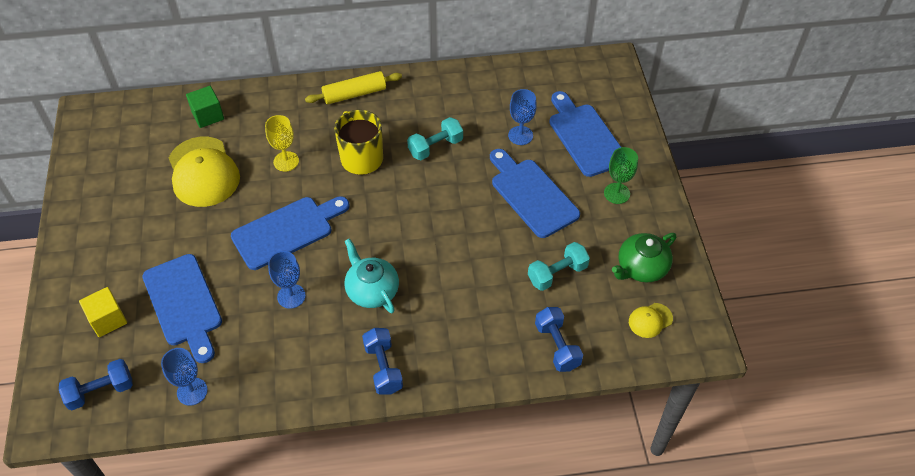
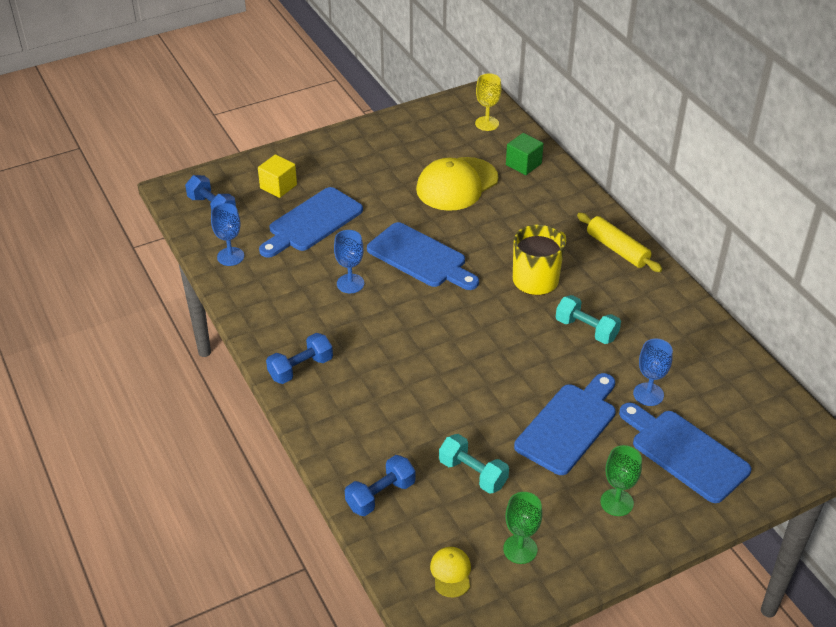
camera: 70 degrees right, 10 degrees down
yellow goblet [265,115,299,171] -> yellow goblet moved to [475,73,501,131]
turquoise teapot [344,238,399,313] -> none
blue cutting board [549,91,621,177] -> blue cutting board turned 90 degrees counterclockwise [619,403,751,503]
green teapot [612,233,676,282] -> green goblet [503,492,542,564]
yellow cap [629,303,673,338] -> yellow cap turned 45 degrees clockwise [430,547,471,598]

